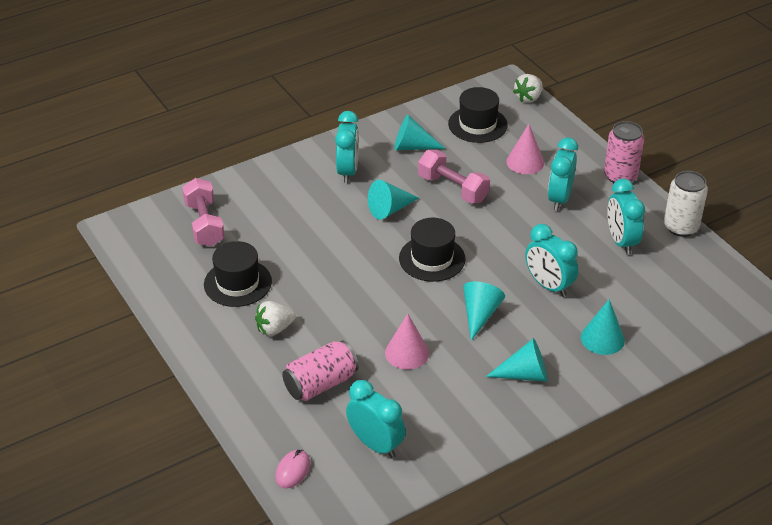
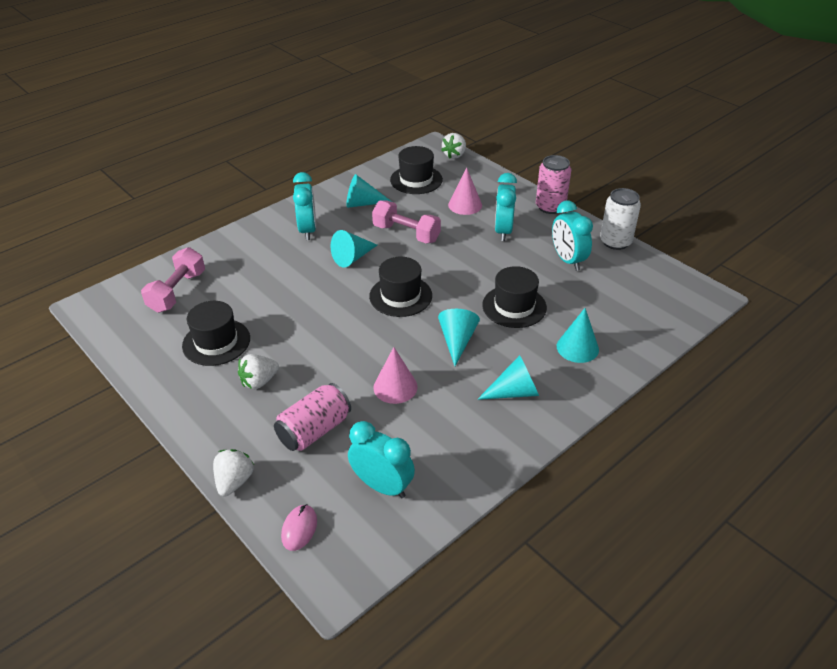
camera: 10 degrees left, 0 degrees up
pink dumbbell [182,178,225,247] -> pink dumbbell turned 45 degrees clockwise [141,247,205,313]
turquoise clock [525,224,578,297] -> black hat [482,266,547,328]
none -> white strawberry [213,449,254,496]

